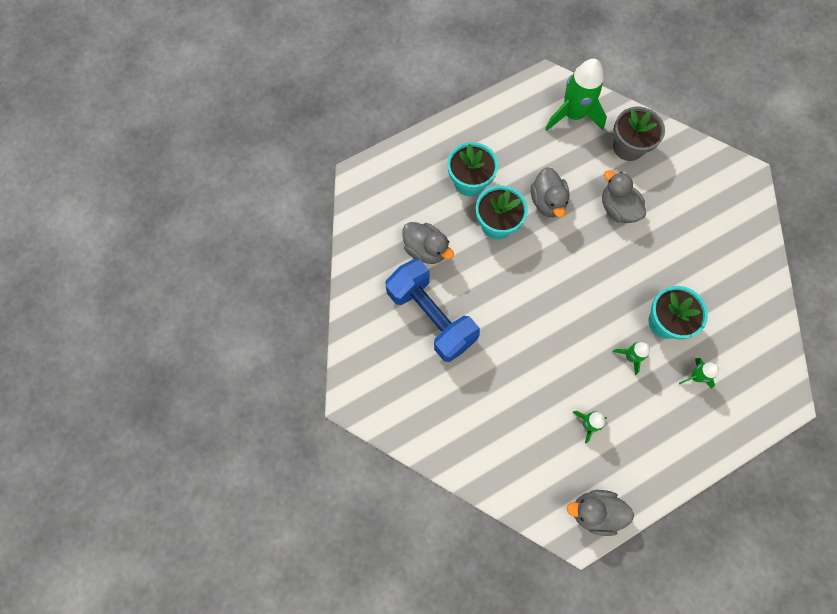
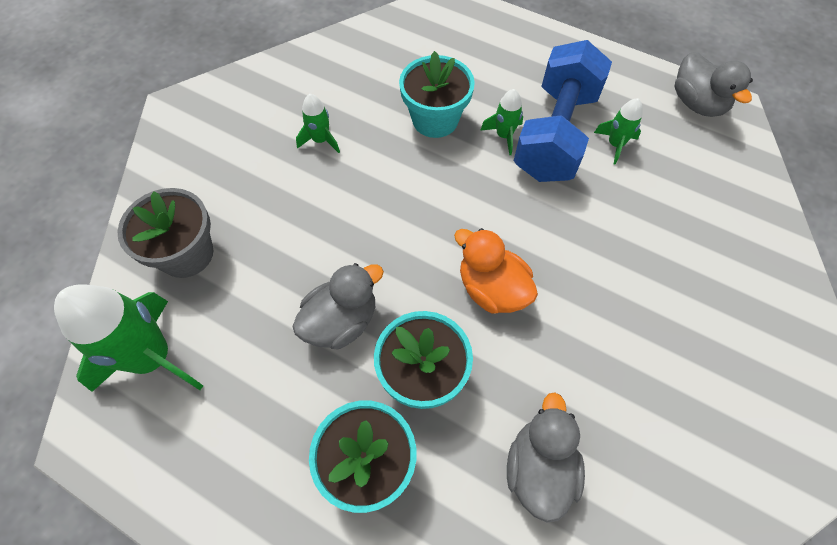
camera: 120 degrees left, 10 degrees down
blue dumbbell [386,259,480,362] -> blue dumbbell moved to [514,40,612,182]
grey duck [602,170,646,223] -> none
green rocket [679,358,719,389] -> green rocket moved to [296,94,340,153]
none -> orange duck [454,228,538,314]

